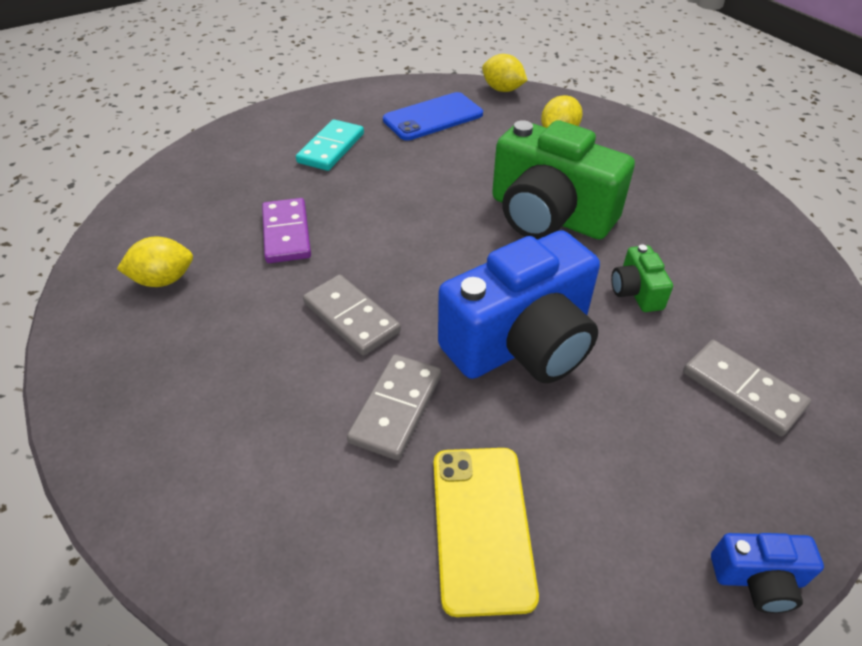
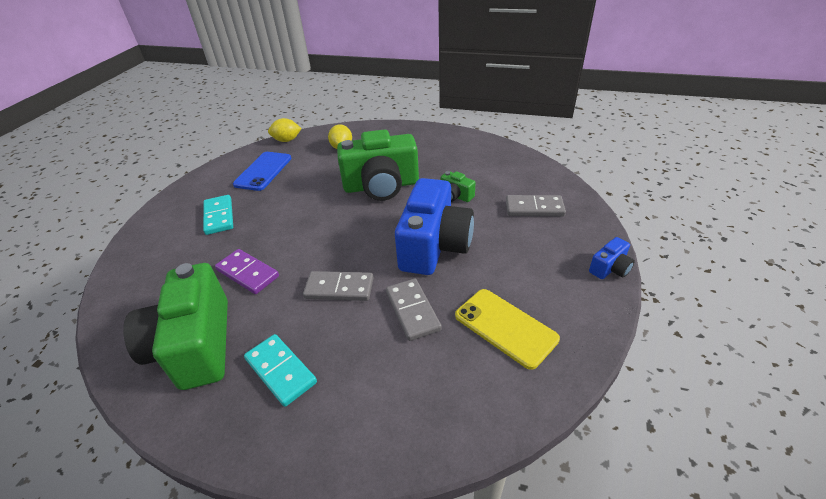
camera: 40 degrees left, 5 degrees down
yellow lemon [117,237,193,287] -> green camera [123,263,228,390]
none -> turquoise domino [244,334,317,407]

